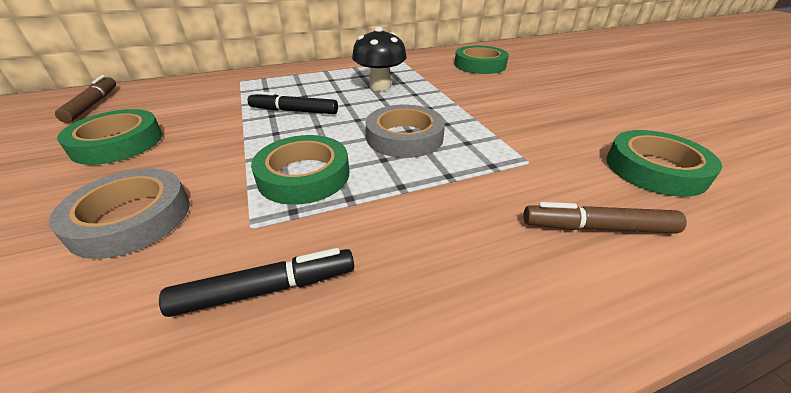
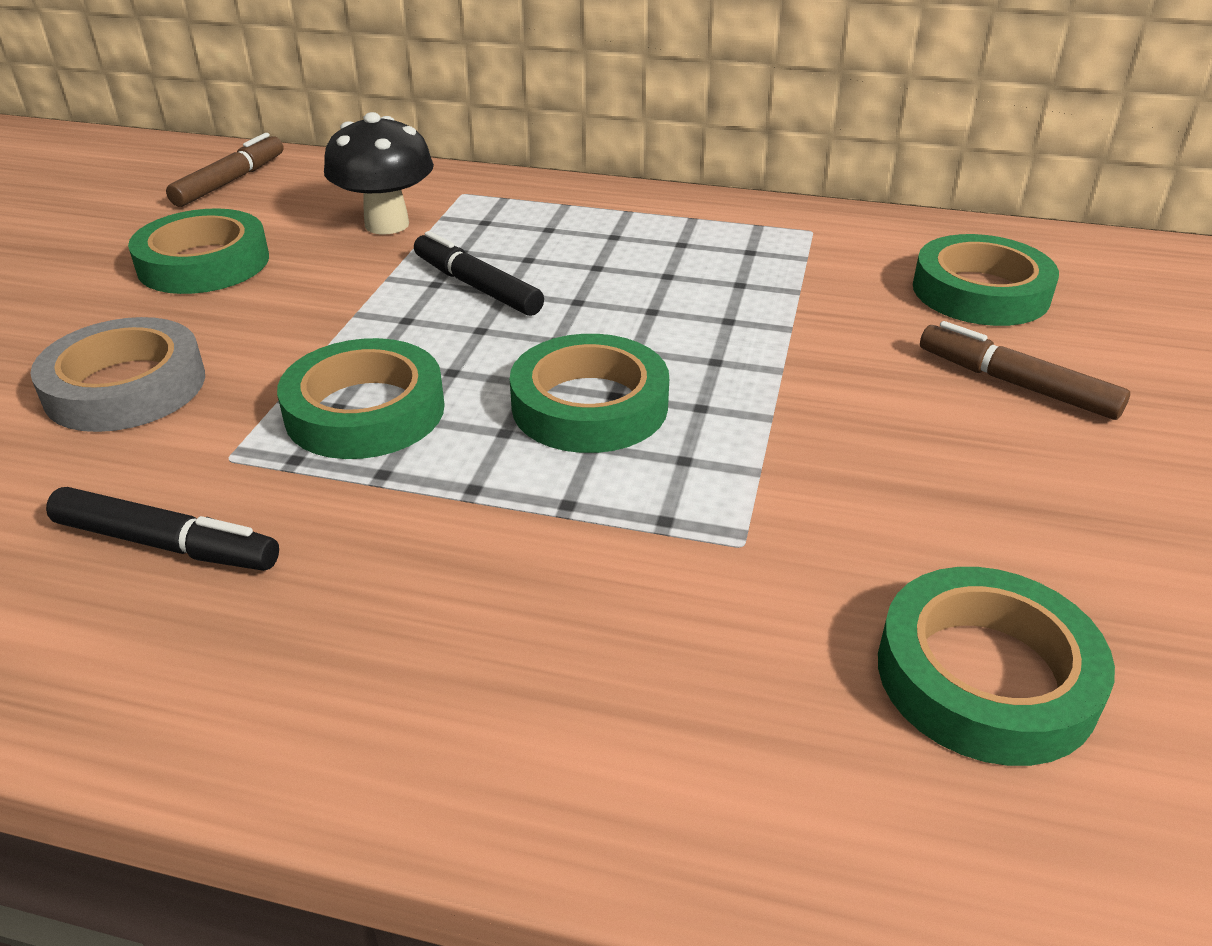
camera: 35 degrees right, 0 degrees up
black mushroom [352,27,407,91] -> black mushroom moved to [324,112,434,235]
grey tape [366,105,445,158] -> green tape [510,334,669,453]
brown marker [523,202,687,234] -> brown marker moved to [920,321,1130,420]

